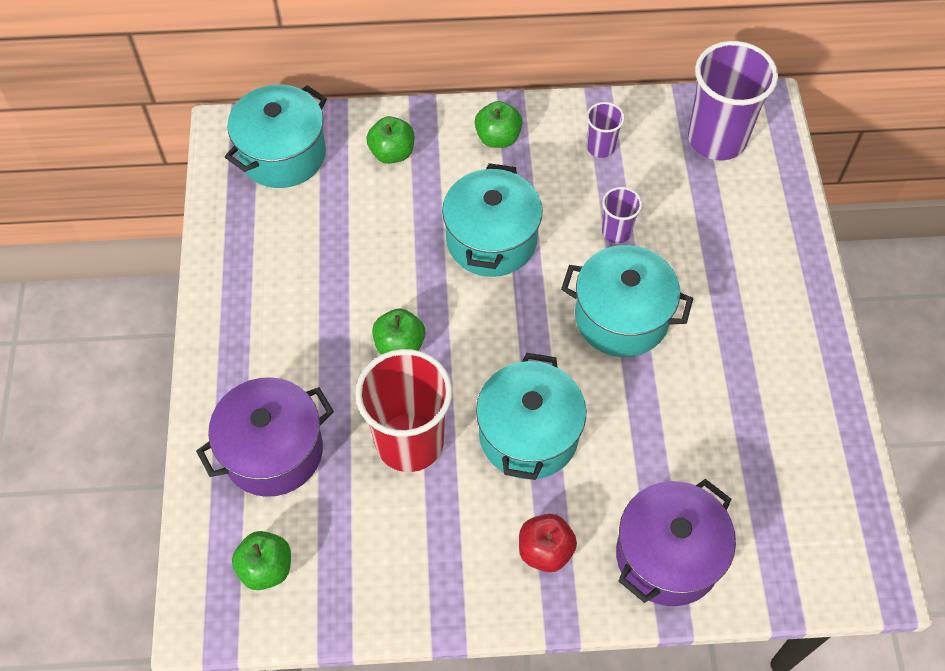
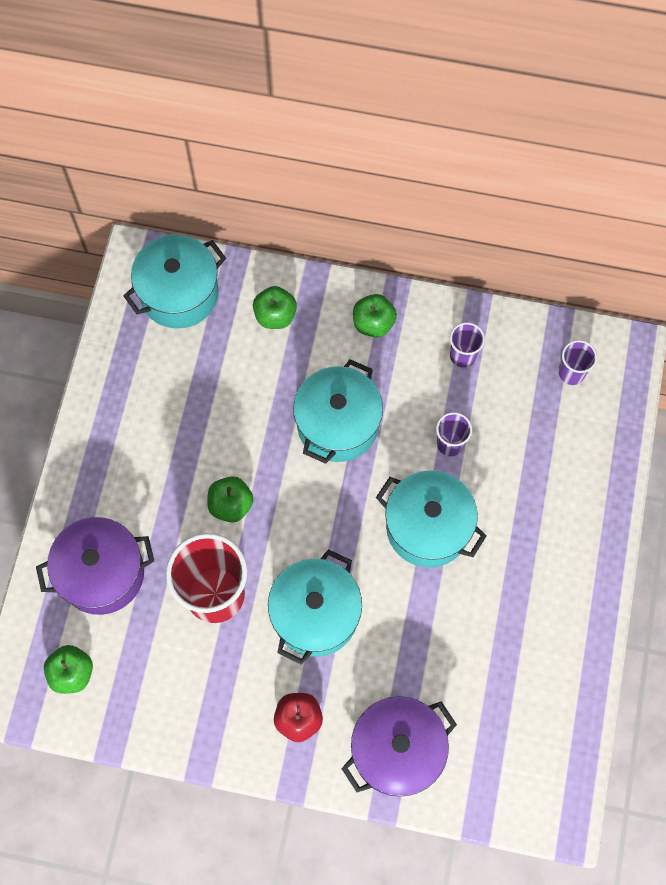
camera: 15 degrees right, 10 degrees up
purple cup [688,41,778,161] -> purple cup [559,340,597,385], size x0.48

